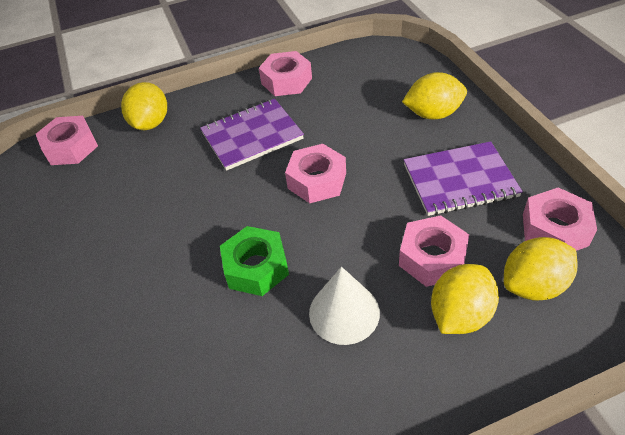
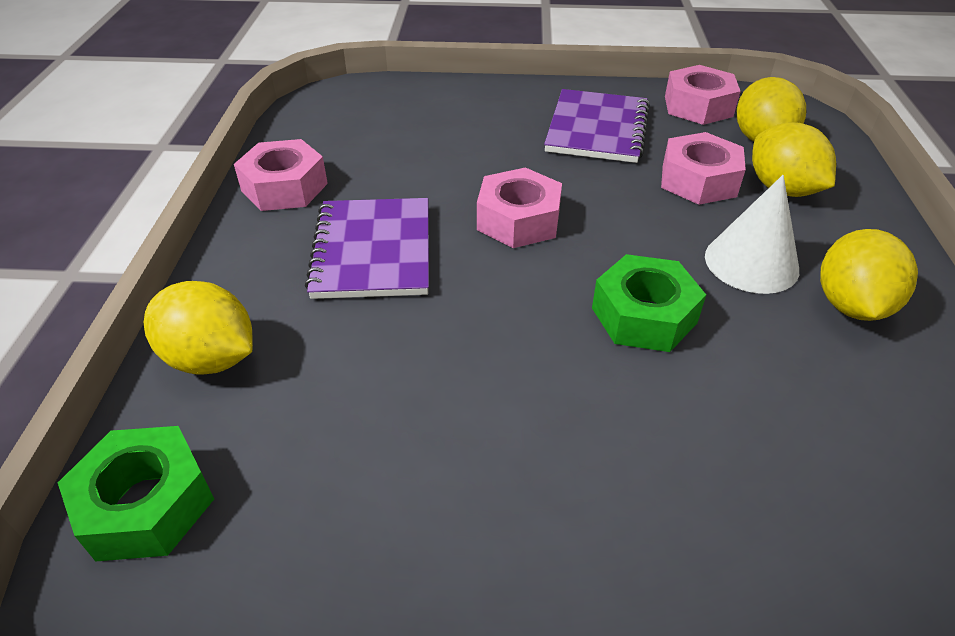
camera: 70 degrees left, 5 degrees down
pink nut [36,116,98,165] -> green nut [58,426,214,562]
yellow lemon [402,72,467,120] -> yellow lemon moved to [820,229,918,321]

